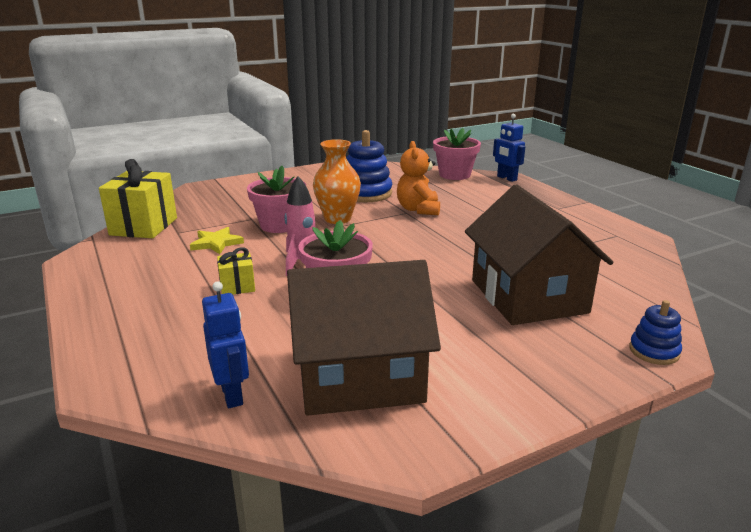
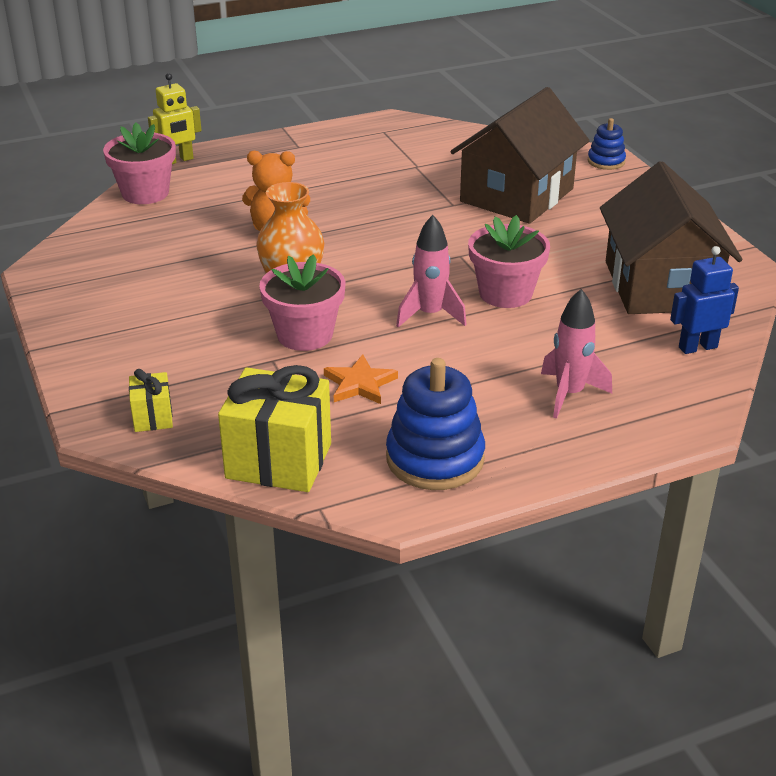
camera: 85 degrees left, 10 degrees up
yellow star [190,227,244,254] -> orange star [324,354,398,404]
yellow gift [217,247,255,294] -> yellow gift moved to [129,369,173,432]
blue stacking toy [346,130,392,202] -> blue stacking toy moved to [386,358,485,490]
brown house [465,184,613,325] -> brown house turned 45 degrees counterclockwise [450,87,590,224]
blue robot [493,114,525,182] -> yellow robot [148,73,202,164]
none -> pink rocket [541,289,612,419]

